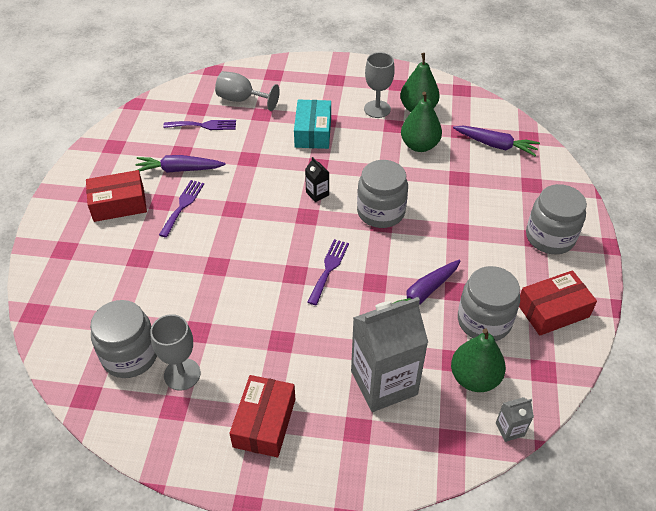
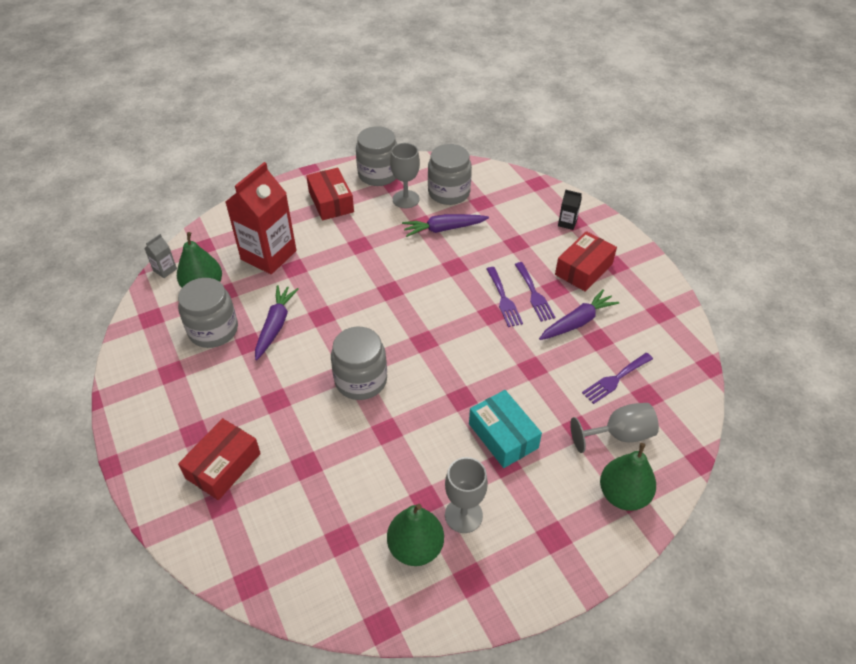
camera: 145 degrees right, 0 degrees up
black carton [305,157,329,202] -> black carton moved to [558,189,582,230]
purple fork [308,239,349,305] -> purple fork moved to [486,267,523,327]
grey carton [351,297,428,412] -> red carton [226,162,297,274]
green pear [401,92,442,152] -> green pear moved to [600,443,656,511]
purple carrot [453,126,540,156] -> purple carrot moved to [402,214,489,237]
red box [519,270,597,336] -> red box moved to [178,418,261,500]
grey jar [526,184,587,254] -> grey jar moved to [356,126,397,186]

